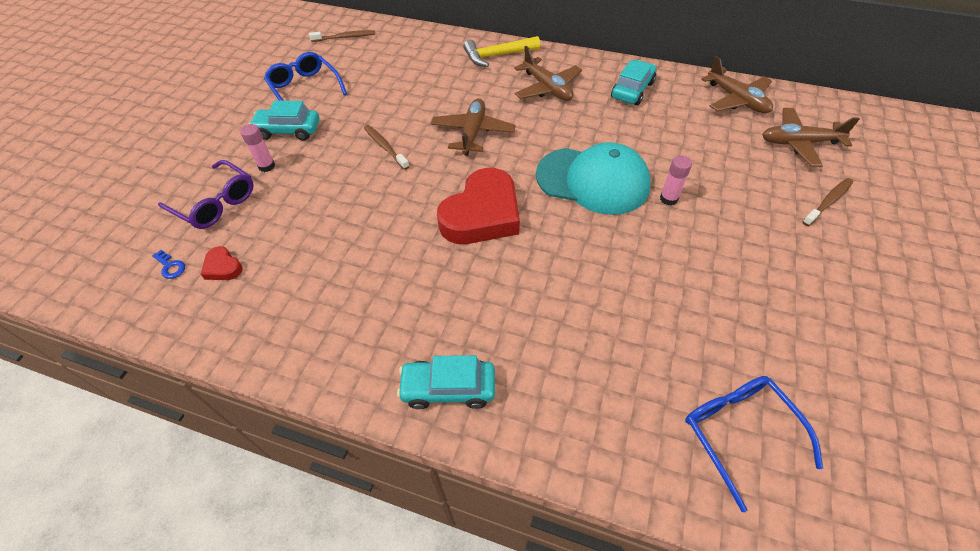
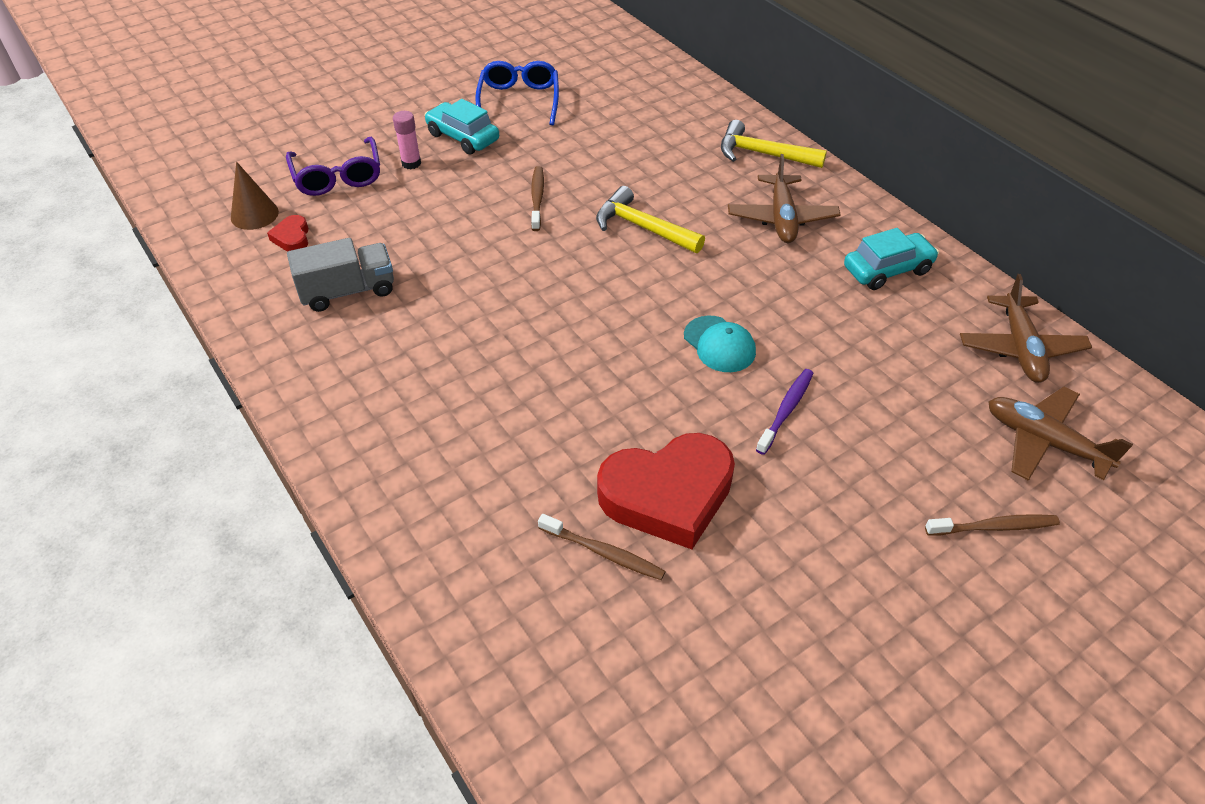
camera: 35 degrees right, 5 degrees down
blue key [152,250,185,279] -> brown cone [231,162,279,230]
brown toothbrush [309,30,375,42] -> brown toothbrush moved to [538,514,666,580]
turquoise car [397,355,495,409] -> none
brown plane [431,98,516,156] -> yellow hammer [596,186,705,253]
red heart [437,168,520,244] -> red heart moved to [597,433,735,549]
turquoise cap [536,142,651,215] -> turquoise cap [684,316,756,372], size x0.52
pink glue stick [660,156,692,205] -> purple toothbrush [756,369,813,455]
blue glasses [685,376,823,512] -> none
none -> grey truck [287,238,394,312]

